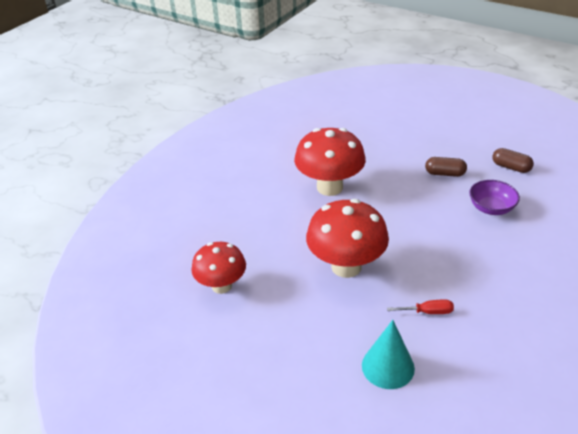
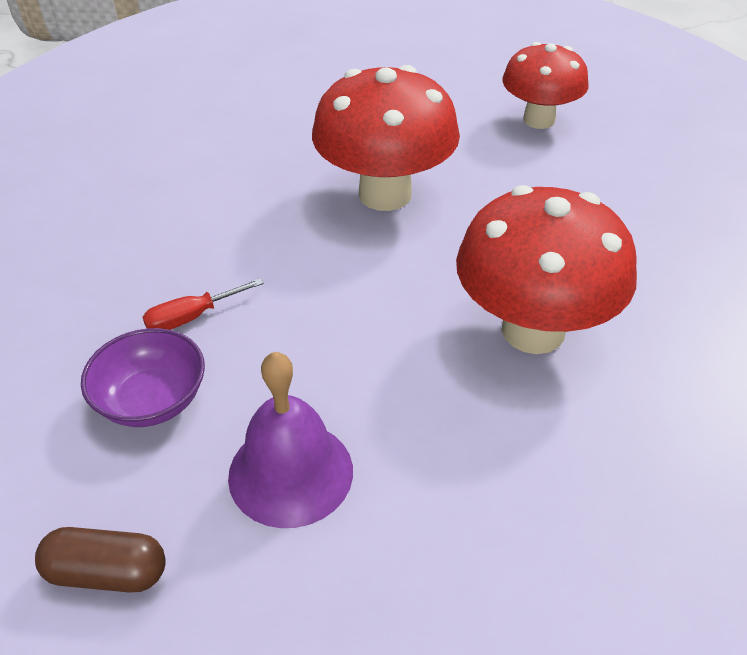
camera: 150 degrees right, 5 degrees up
turquoise cone [362,320,415,389] -> none
red screwdriver [387,299,454,314] -> red screwdriver moved to [143,278,264,330]
brown capsule [425,157,467,177] -> purple bell [228,352,353,528]

